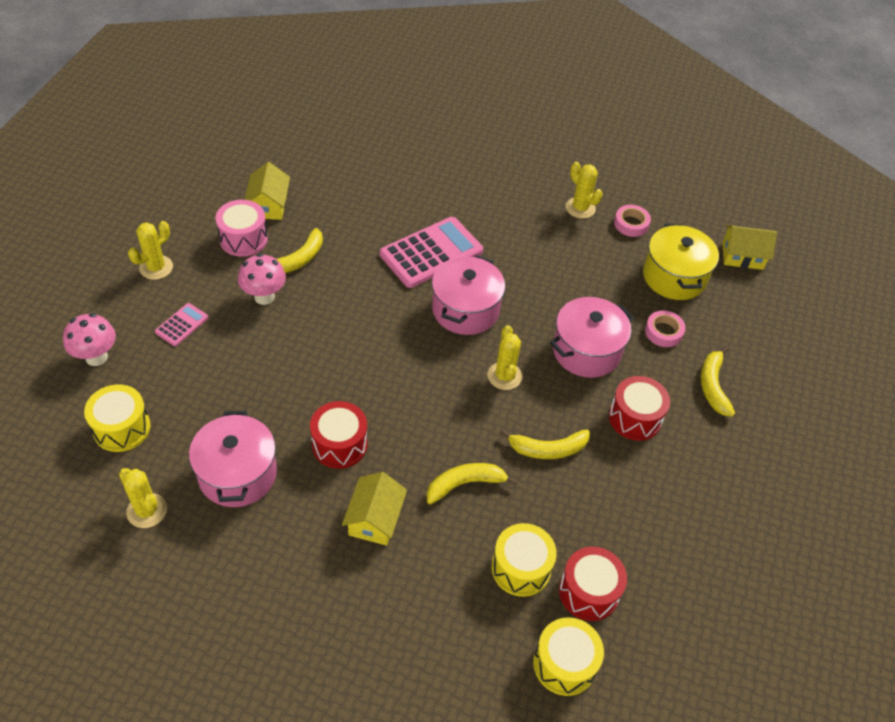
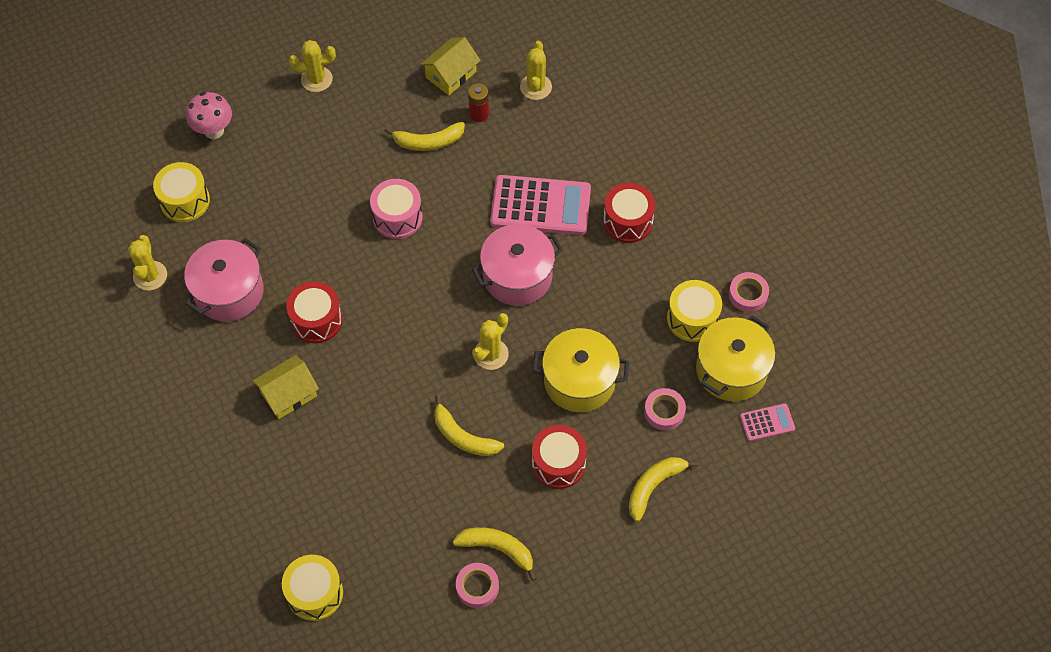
camera: 45 degrees right, 10 degrees up
pink calculator [155,303,208,346] -> pink calculator moved to [740,403,795,441]
pink drum [215,200,268,257] -> pink drum moved to [370,179,423,239]
pink mushroom [238,253,286,305] -> none
yellow banana [427,463,518,505] -> yellow banana moved to [453,527,537,581]
yellow drum [492,523,557,597] -> yellow drum moved to [667,280,722,342]
pink pot [550,297,634,378] -> yellow pot [532,328,629,412]
red drum [559,547,627,621] -> red drum moved to [603,183,655,243]
yellow cactus [566,162,603,219] -> yellow cactus moved to [520,41,552,100]
yellow house [722,225,777,270] -> none
none -> pink tape [456,563,499,608]
none -> red battery [468,83,489,122]

